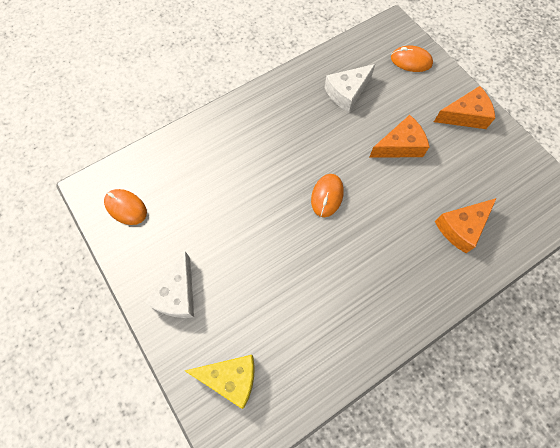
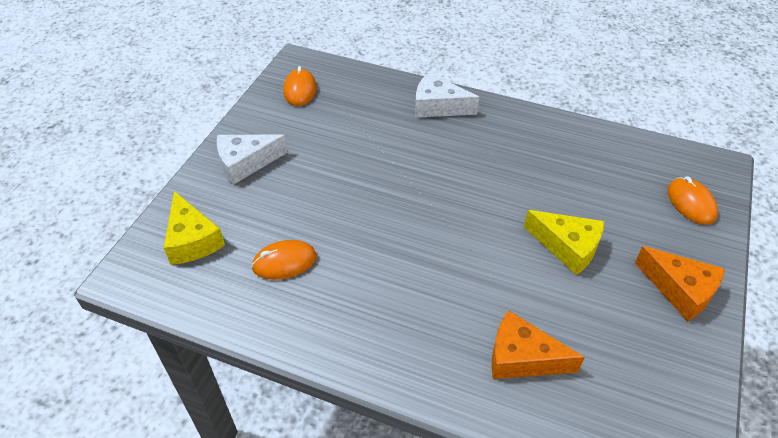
camera: 55 degrees right, 20 degrees down
orange mouse [311,174,344,217] -> orange mouse moved to [251,240,317,280]
white cheese [325,64,375,112] -> white cheese moved to [415,72,479,118]
orange cheese [370,115,429,157] -> yellow cheese [524,210,604,275]

